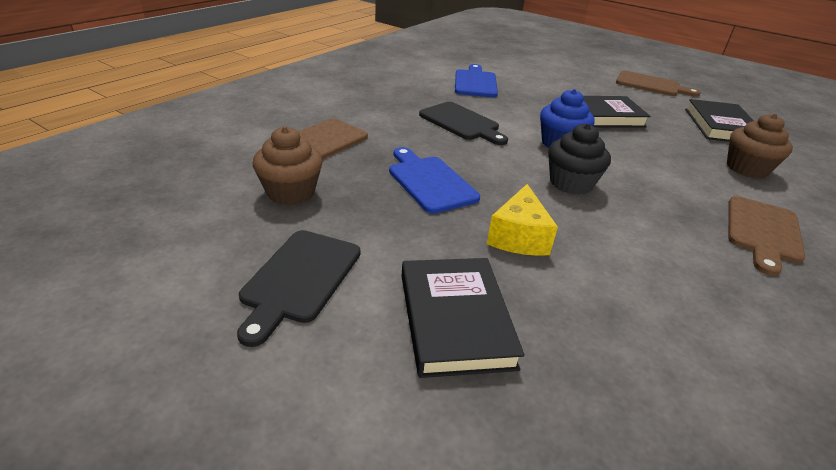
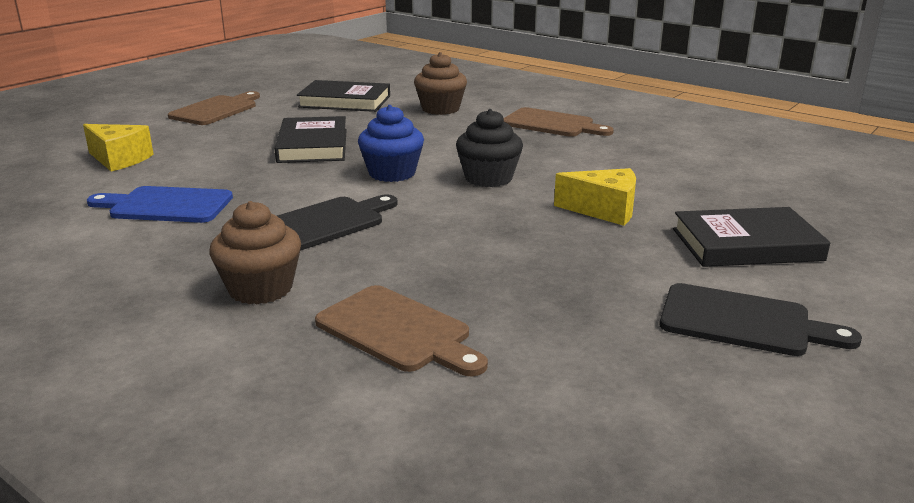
camera: 85 degrees left, 10 degrees down
brown cupcake [253,127,323,205] -> brown cupcake moved to [209,201,301,304]
blue cutting board [389,147,480,214] -> none
none -> yellow cheese [83,124,154,171]

